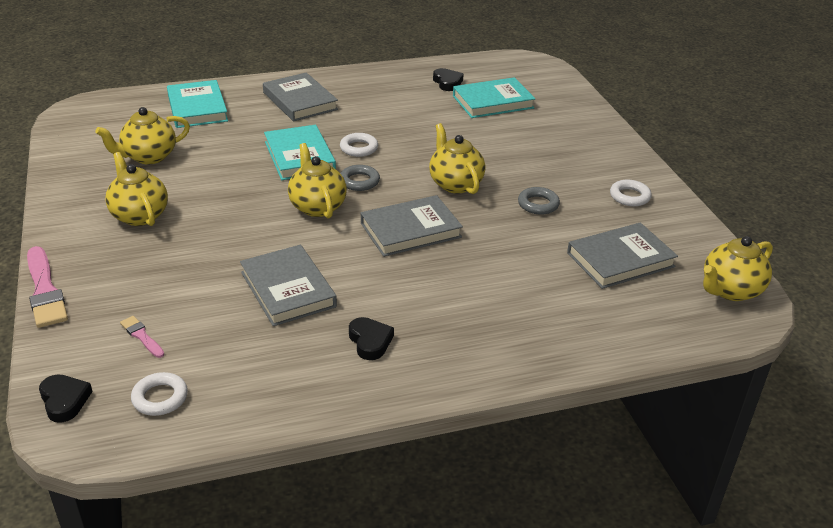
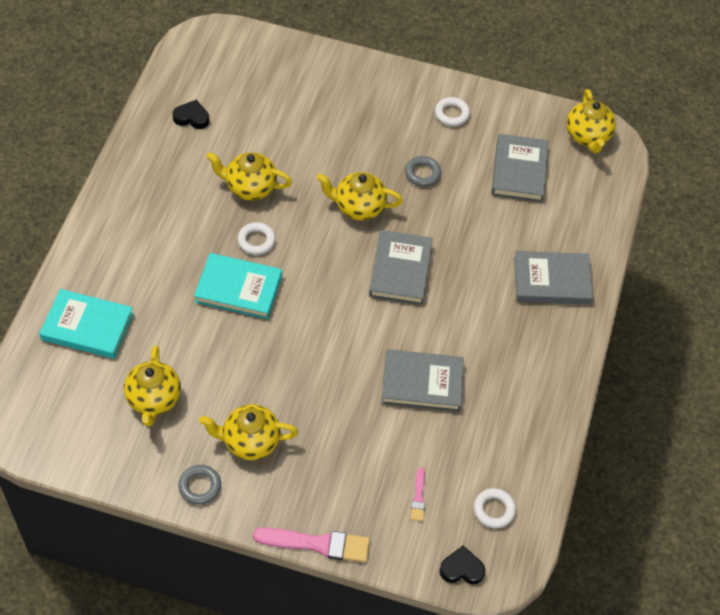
camera: 60 degrees left, 20 degrees up
pink brush [120,316,164,358] -> pink brush turned 75 degrees counterclockwise [411,467,425,521]
grey book [263,72,338,121] -> grey book moved to [514,251,593,304]
yellow teapot [288,143,347,219] -> yellow teapot moved to [206,152,292,201]
grey ring [340,165,380,191] -> grey ring moved to [178,465,221,505]
black heart [349,317,394,360] -> none
turquoise book [453,77,536,118] -> none

